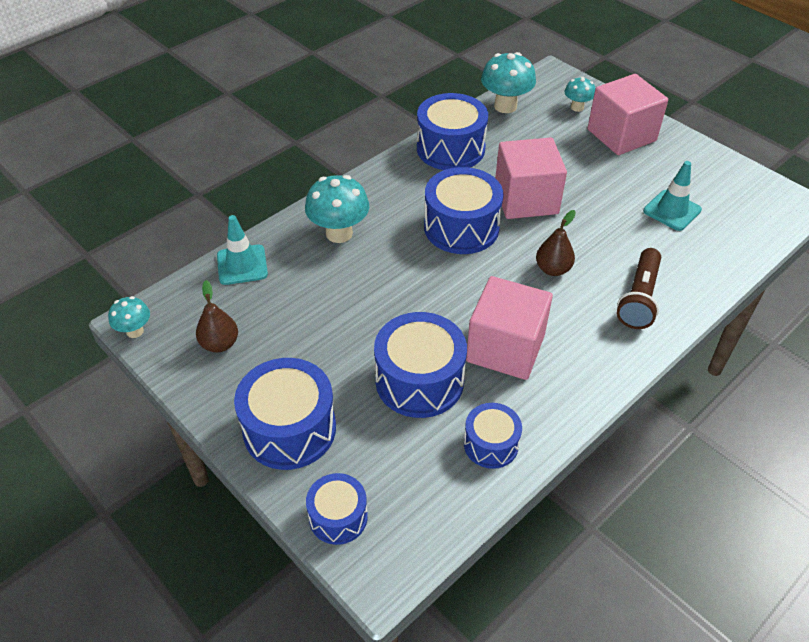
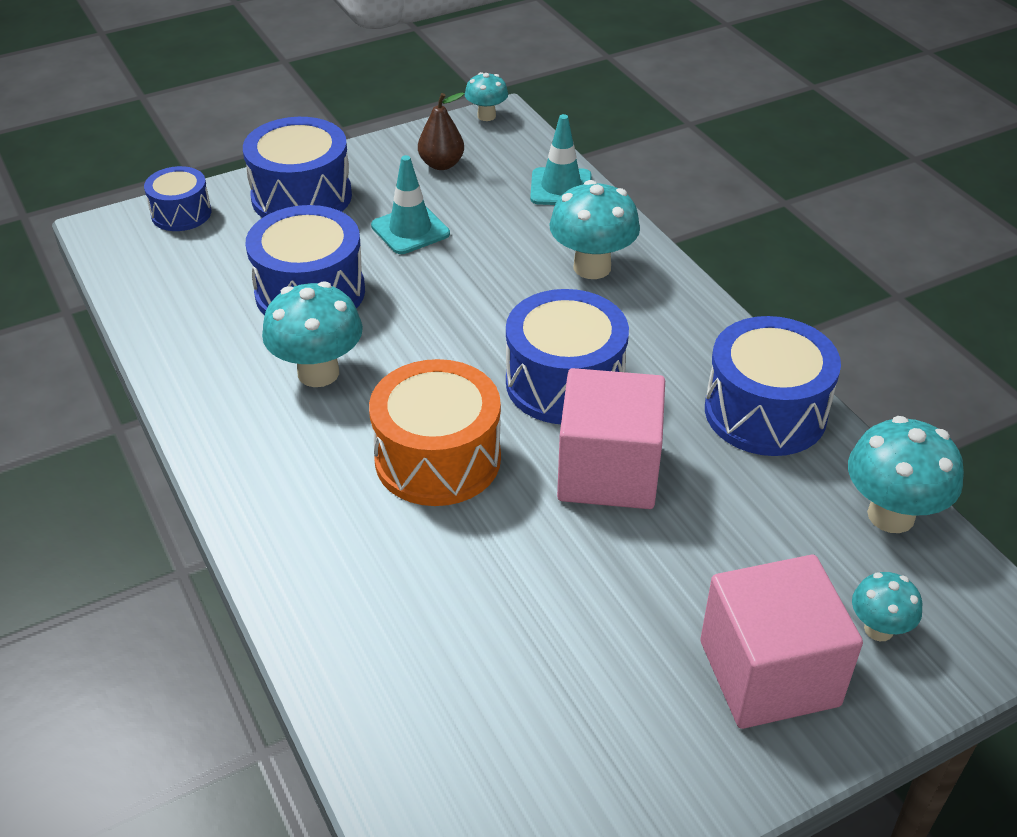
camera: 105 degrees right, 5 degrees down
blue drum [464,403,522,469] -> none
pink cube [466,276,553,380] -> turquoise mushroom [262,281,363,387]
brown pear [536,210,576,276] -> orange drum [369,359,501,506]
brown flashlight [617,248,661,329] -> none
turquoise traffic cone [643,161,702,231] -> turquoise traffic cone moved to [371,155,450,254]

